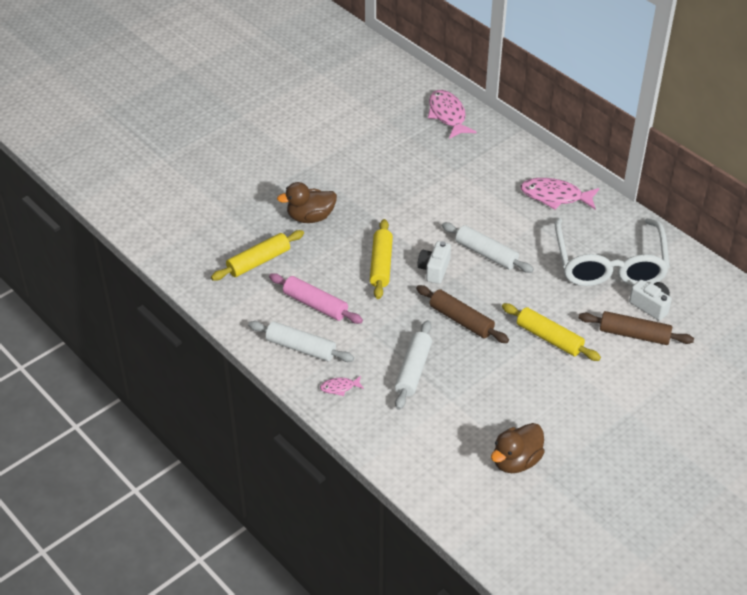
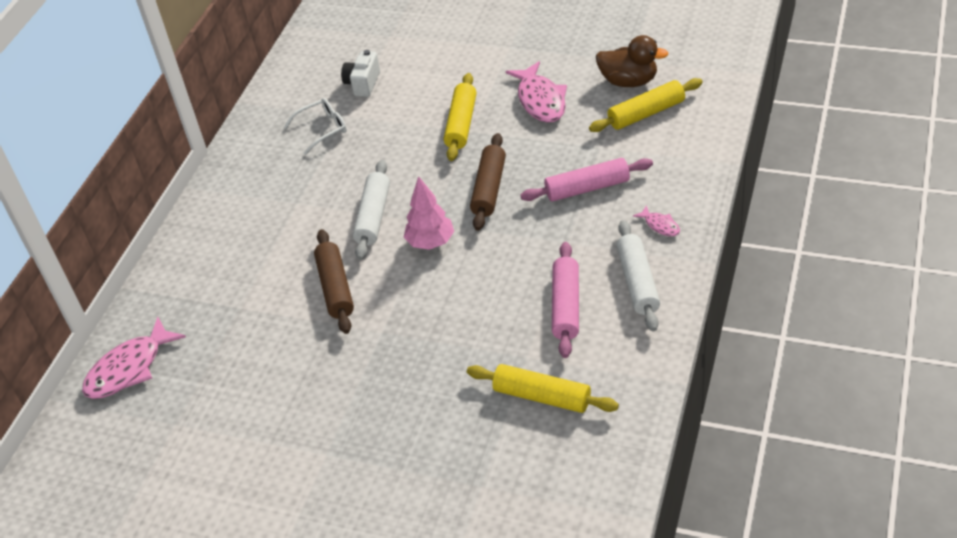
camera: 115 degrees left, 0 degrees up
brown duck [277,182,337,223] -> none
yellow rolling pin [370,219,393,299] -> yellow rolling pin moved to [589,78,703,132]
white rolling pin [395,320,432,410] -> pink rolling pin [520,158,653,202]
white camera [417,241,451,284] -> pink tree [404,176,454,250]
pink fish [520,178,599,210] -> pink fish moved to [505,61,567,123]
white glasses [555,218,670,286] -> white glasses [284,98,347,155], size x0.44
brown rolling pin [579,311,694,345] -> brown rolling pin moved to [314,229,354,334]

